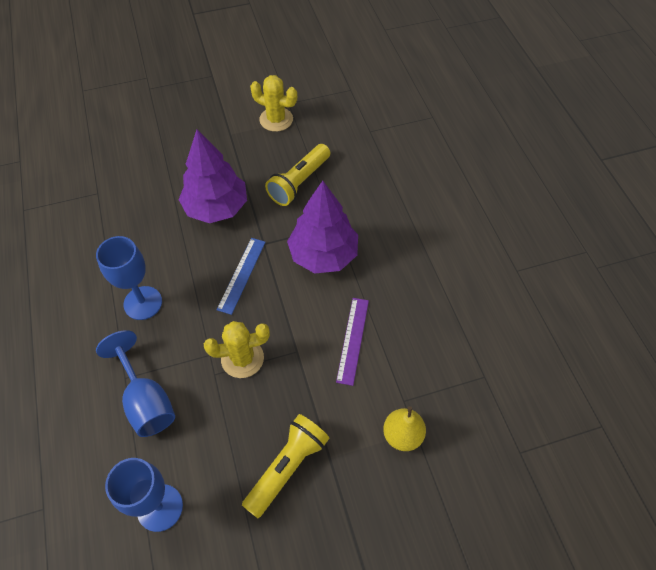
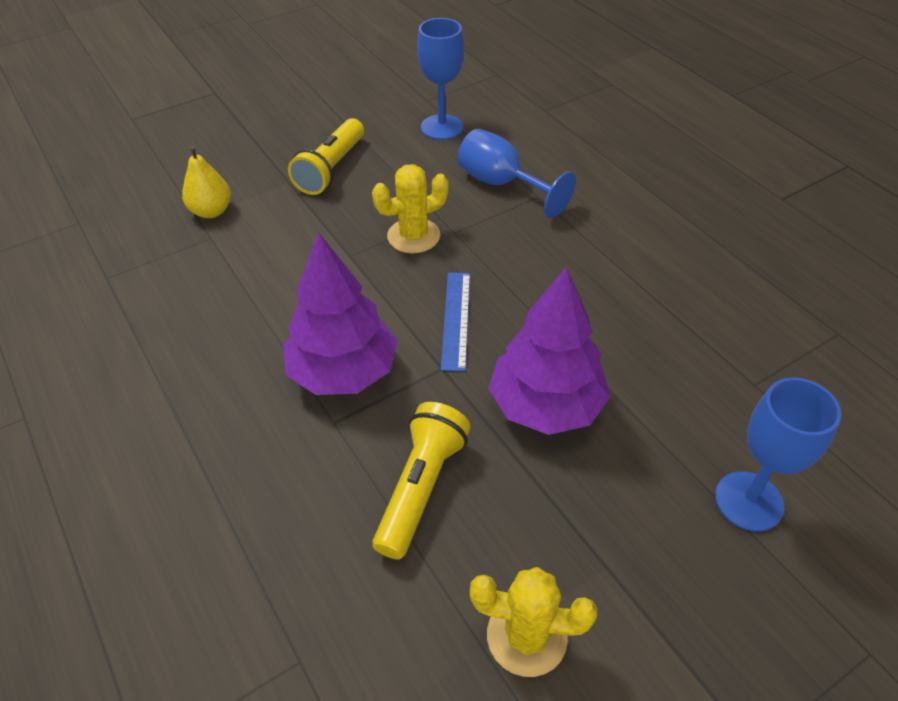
camera: 165 degrees right, 10 degrees down
blue goblet [96,236,162,320] -> blue goblet moved to [715,378,841,532]
purple ruler [336,298,369,386] -> none

